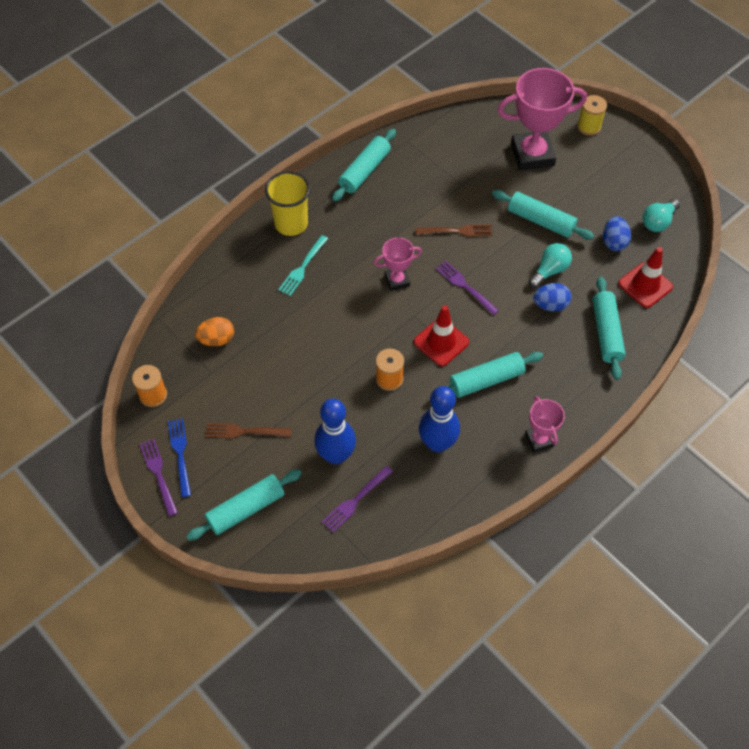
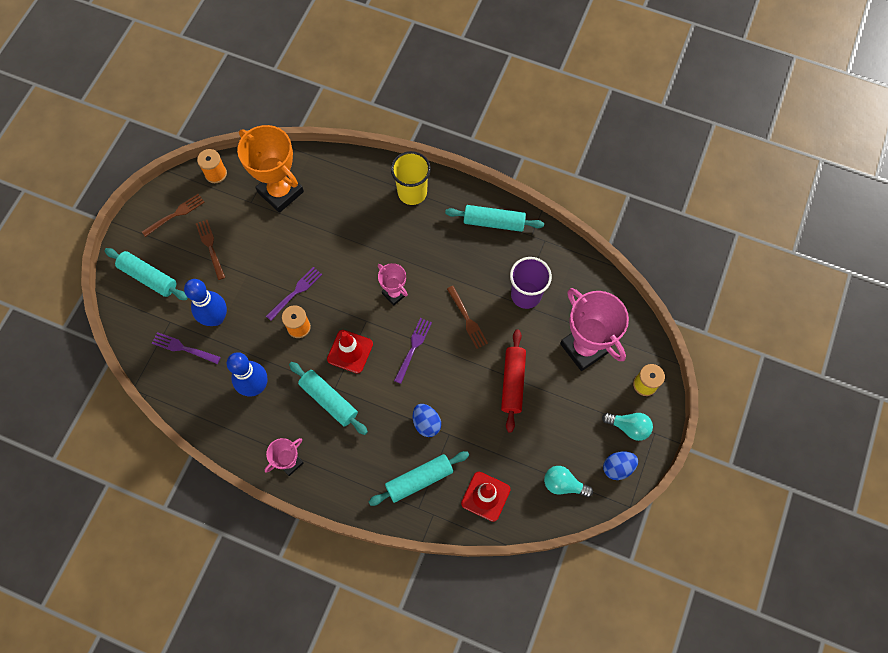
camera: 65 degrees right, 10 degrees up
purple fork [140,439,178,516] -> purple fork moved to [266,267,322,321]
blue fork [168,418,191,497] -> brown fork [142,194,205,237]
orange egg [195,317,234,346] -> orange trophy [237,125,304,213]
turquoise fork [278,235,328,296] -> none
turquoise rolling pin [492,190,594,240] -> red rolling pin [501,329,526,433]
turquoise light bulb [529,243,572,288] -> turquoise light bulb moved to [602,413,653,441]
blue egg [603,216,631,251] -> blue egg moved to [603,451,638,480]
none -> purple cup [510,257,552,309]

